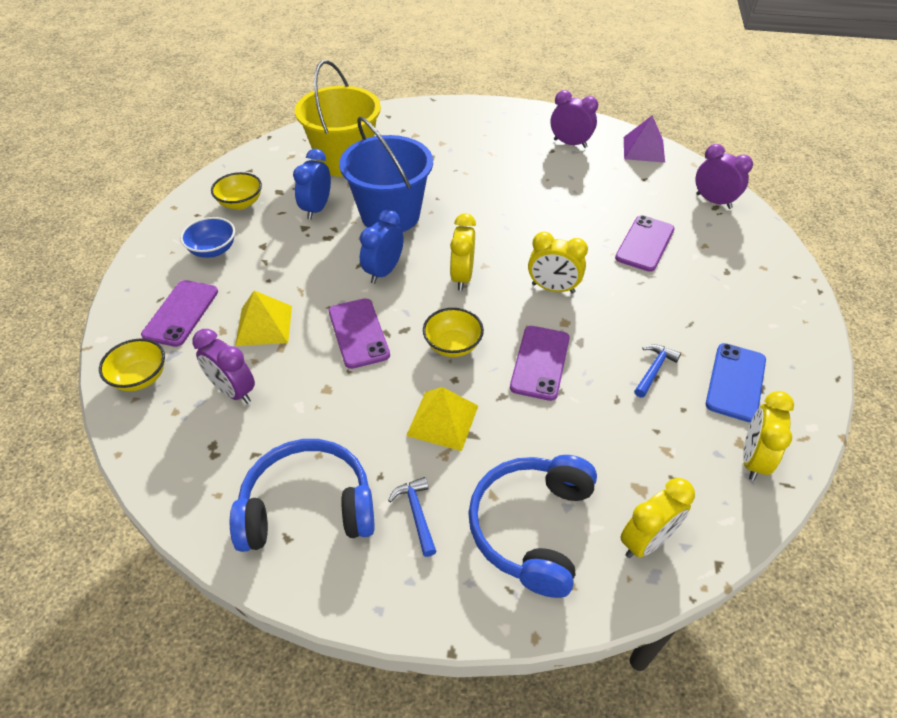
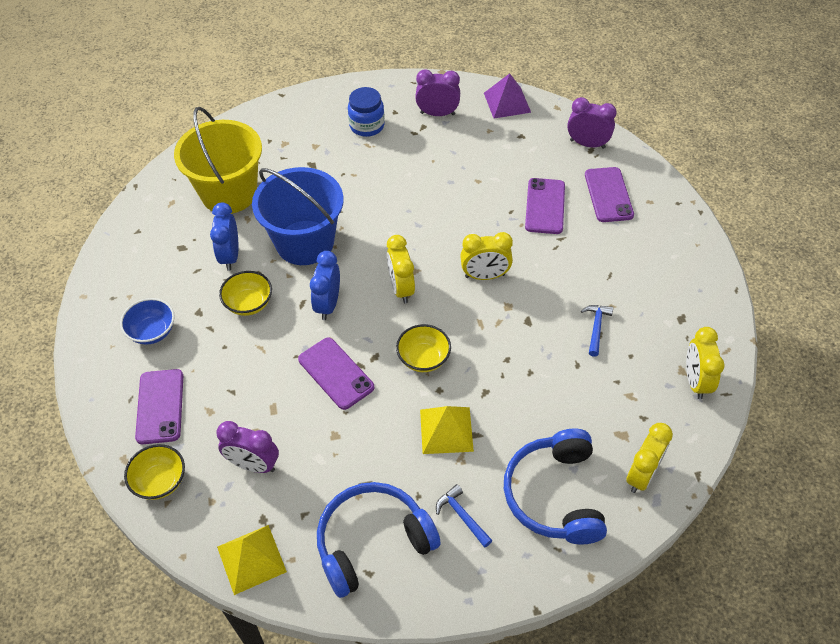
camera: 20 degrees left, 5 degrees up
yellow bowl [211,172,262,210] -> yellow bowl moved to [219,271,272,316]
yellow pyramid [235,290,292,346] -> yellow pyramid moved to [217,525,287,595]
purple phone [510,326,570,401] -> purple phone moved to [585,167,634,222]
blue phone [706,343,766,422] -> none
none -> blue jar [348,87,385,137]

